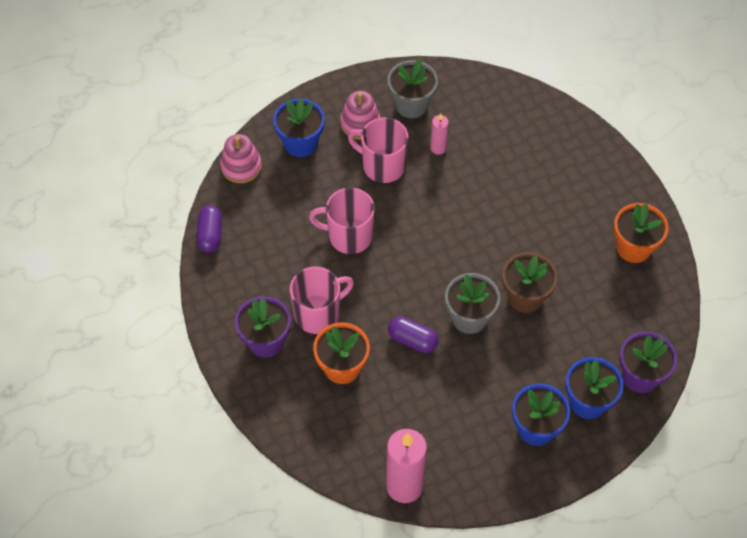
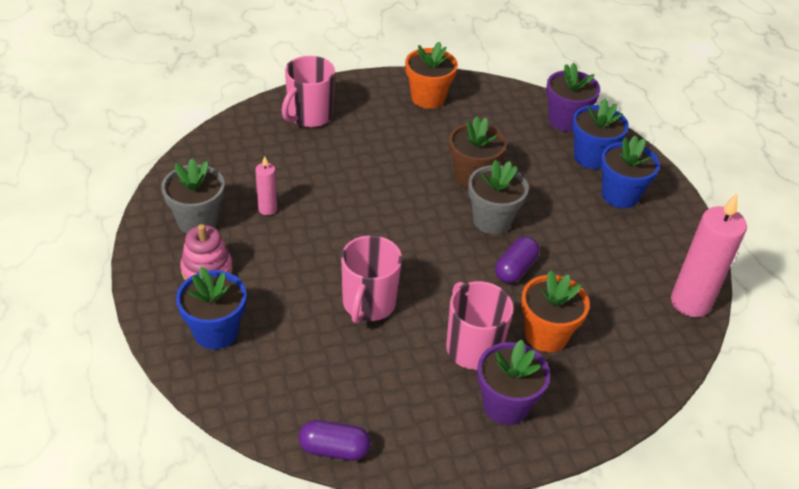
camera: 85 degrees left, 15 degrees down
pink stacking toy [220,134,262,183] -> none
pink mug [348,117,409,183] -> pink mug moved to [282,56,335,127]

